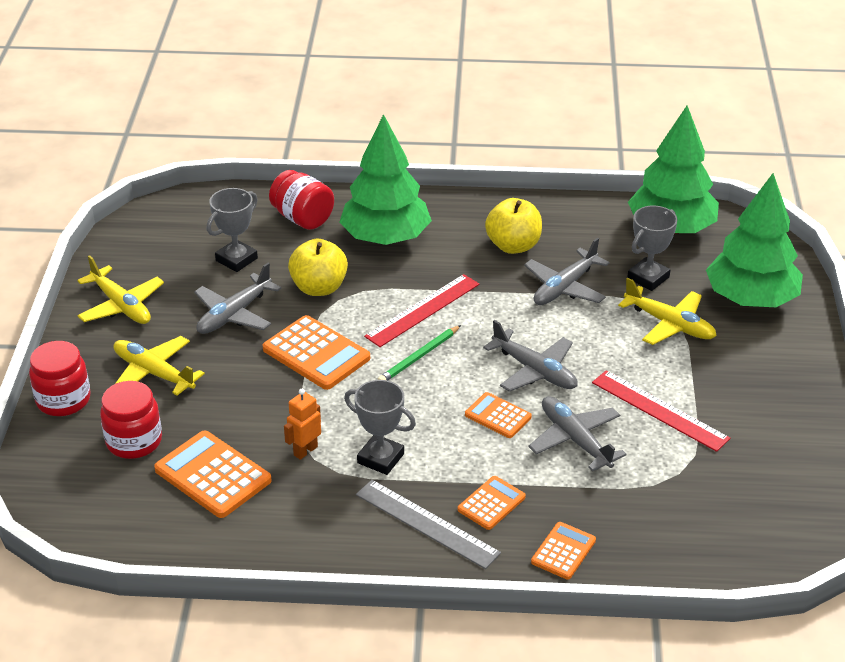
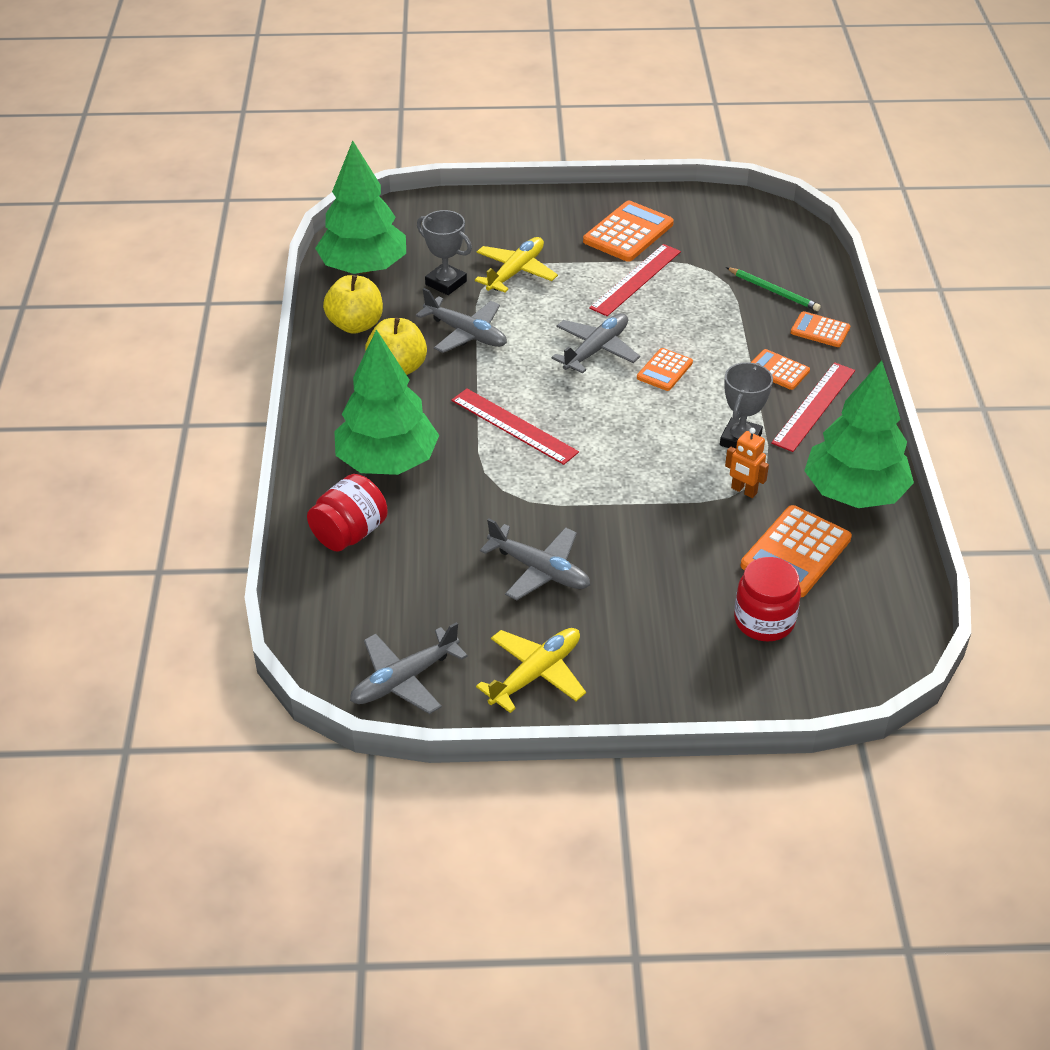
camera: 95 degrees left, 5 degrees up
red jar [29,341,91,416] -> none
yellow plane [113,336,205,396] -> none
grey trophy [207,188,258,272] -> none
orange calculator [263,315,370,390] -> orange calculator moved to [583,201,674,262]
yellow apple [288,238,348,296] -> yellow apple moved to [323,275,383,334]
grey ruler [356,480,501,569] -> red ruler [771,362,855,452]
green pencil [377,325,461,381] -> green pencil moved to [726,267,821,311]
grey plane [529,396,627,471] -> grey plane moved to [350,622,468,714]
green tree [706,173,803,307] -> green tree moved to [804,360,914,508]

